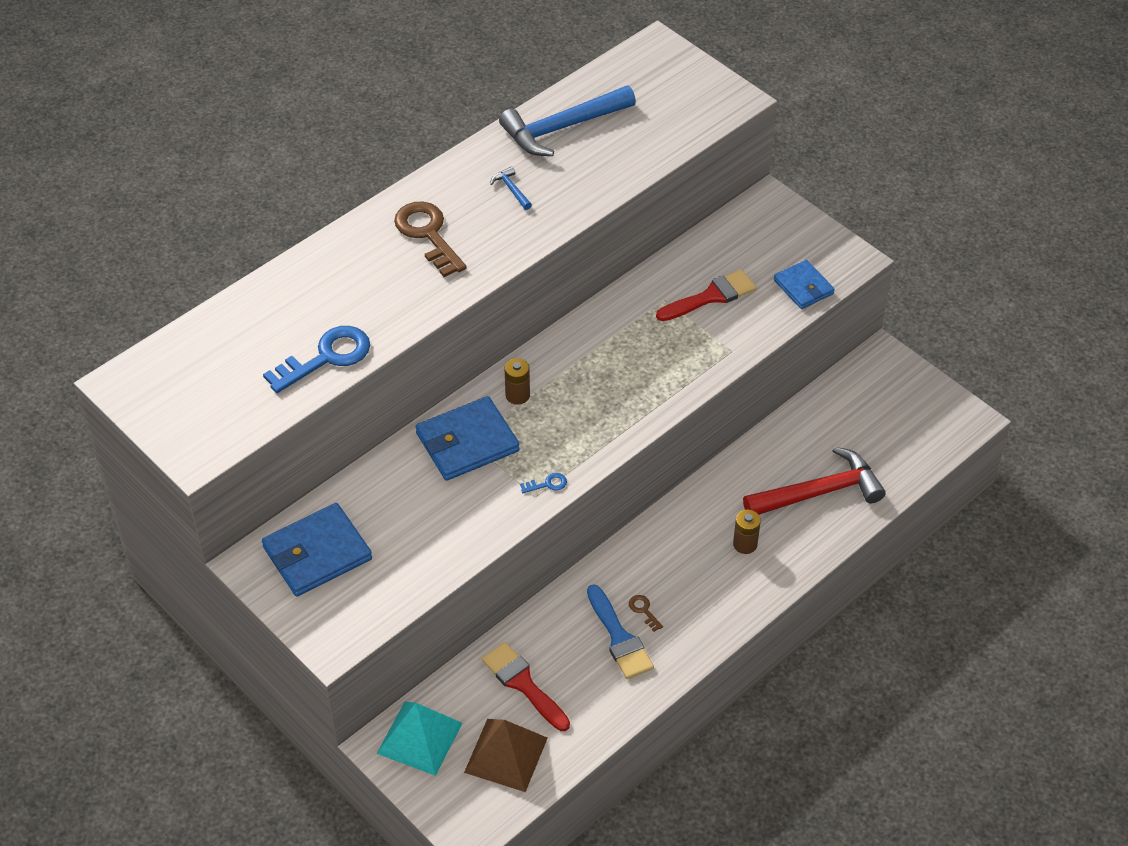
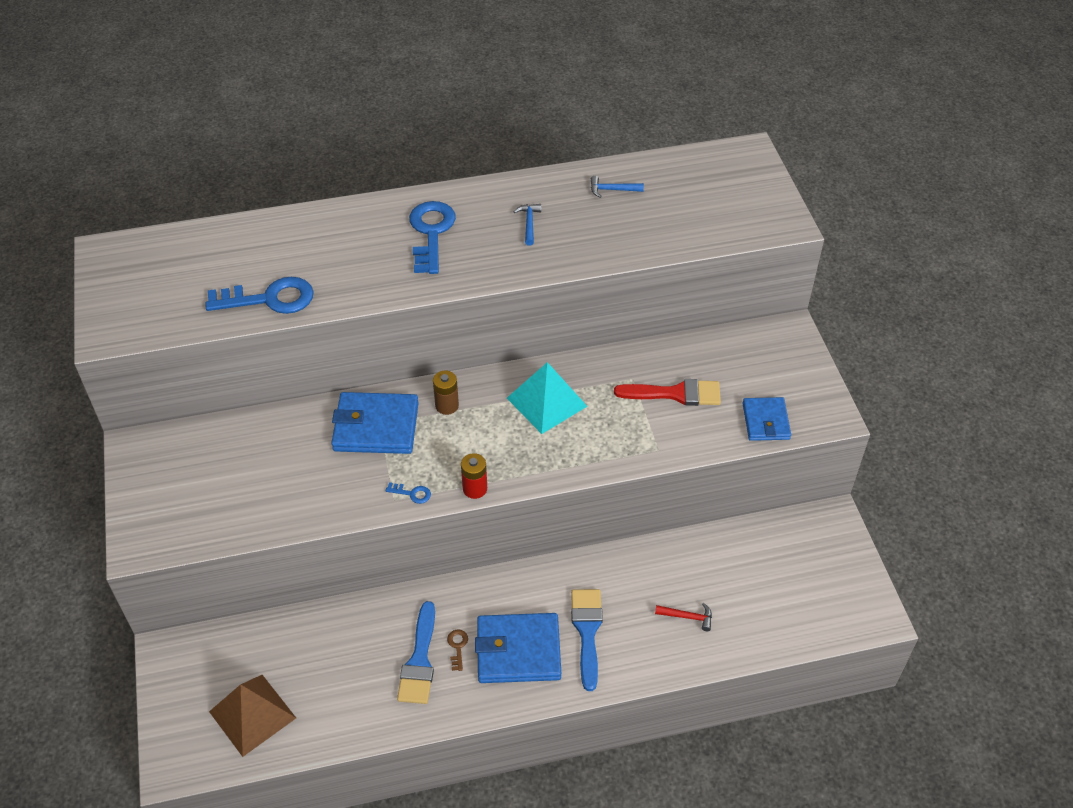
camera: 30 degrees right, 0 degrees up
blue wallet [262,503,372,597] -> blue wallet moved to [475,613,561,683]
turquoise pyramid [377,702,463,776] -> turquoise pyramid moved to [507,362,587,434]
brown key [394,201,467,277] -> blue key [409,201,456,274]
red brush [482,642,570,731] -> none
blue hammer [499,85,636,156] -> blue hammer [591,176,644,198], size x0.41
brown battery [733,510,761,554] -> blue brush [571,589,603,691]
red hammer [743,447,886,515] -> red hammer [655,603,712,631], size x0.41
none -> red battery [461,453,487,499]

